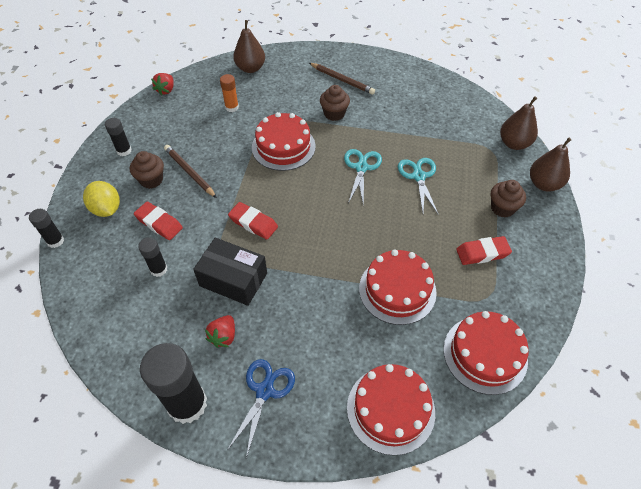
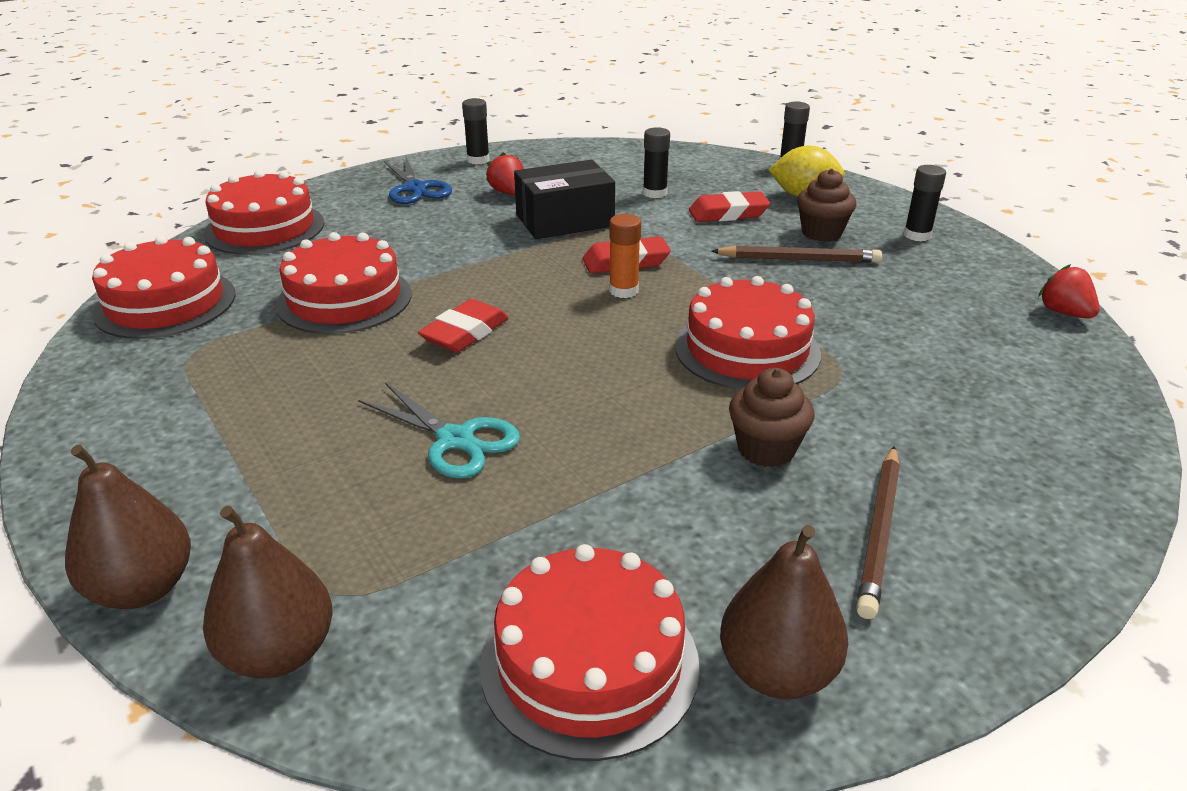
camera: 135 degrees right, 20 degrees down
black glue stick [140,343,207,424] -> black glue stick [462,98,490,165], size x0.50
orange glue stick [220,74,239,112] -> orange glue stick moved to [609,214,641,298]
brown pear [233,20,265,73] -> brown pear moved to [720,525,848,699]
brown pencil [309,63,375,95] -> brown pencil turned 60 degrees counterclockwise [856,446,900,619]
turquoise scissors [344,149,382,207] -> none
red eraser [456,236,512,265] -> red eraser moved to [418,299,509,352]
brown cupcake [491,180,526,217] -> none
none -> red cake [480,544,700,761]

